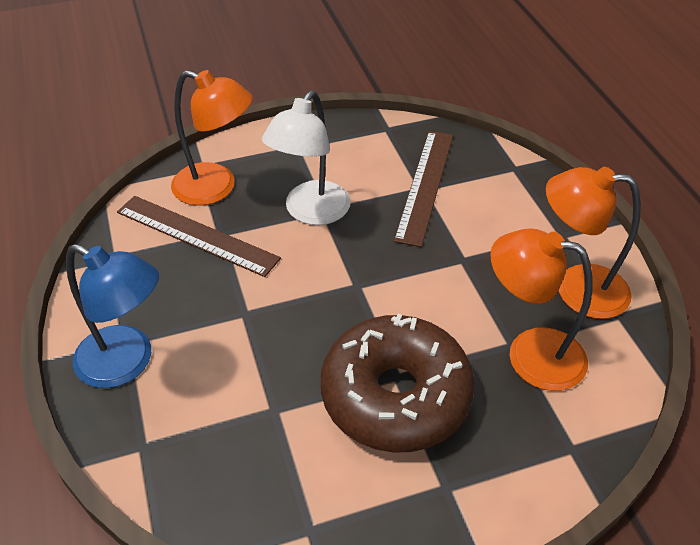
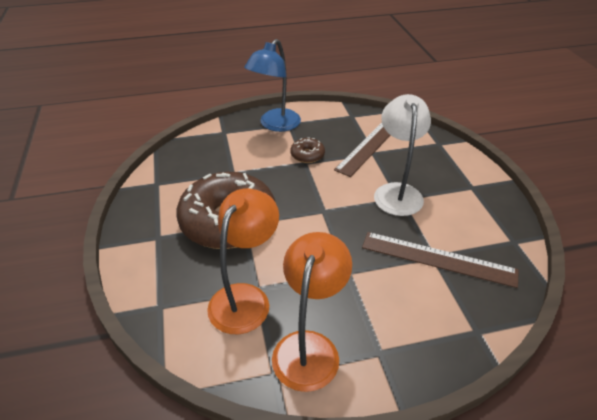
camera: 95 degrees right, 5 degrees down
orange lamp [171,70,253,206] -> none
white lamp [262,90,351,225] -> white lamp turned 60 degrees clockwise [374,94,431,216]
none -> brown donut [290,137,325,163]

